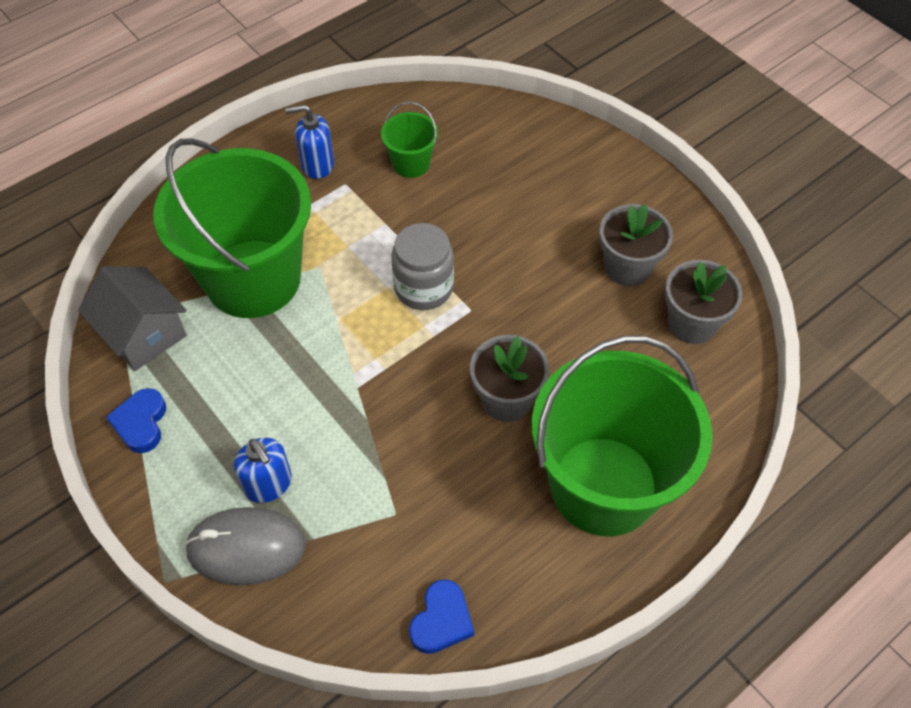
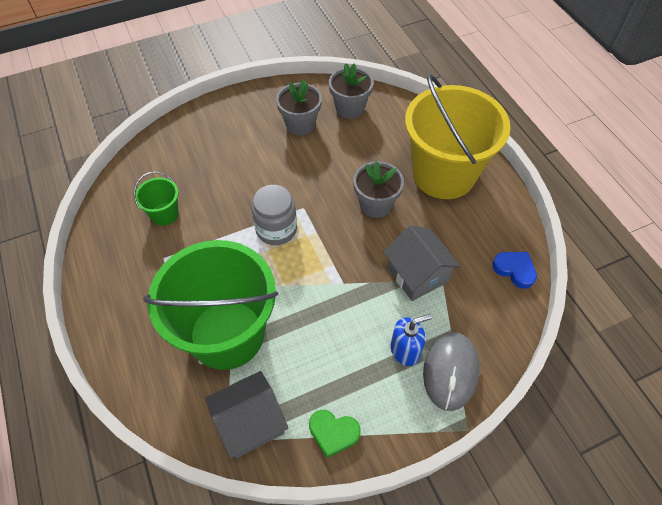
camera: 75 degrees left, 0 degrees up
blue heart [106,388,166,453] -> green heart [309,410,361,458]
blue soap dispenser [285,104,334,179] -> none
green bucket [532,336,713,537] -> yellow bucket [405,74,511,199]
none -> grey house [383,225,460,301]

